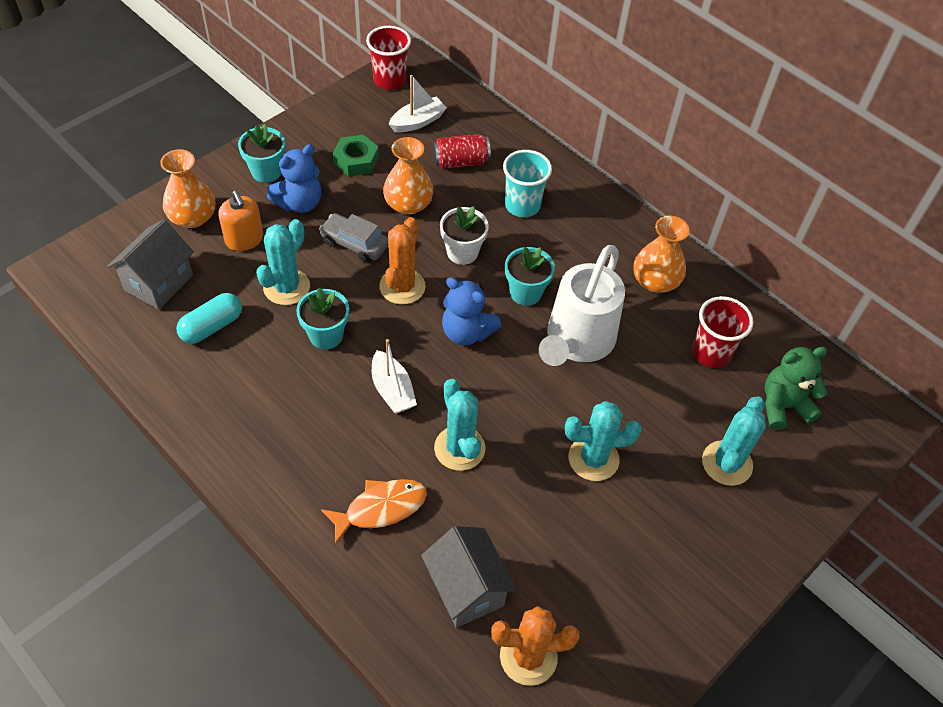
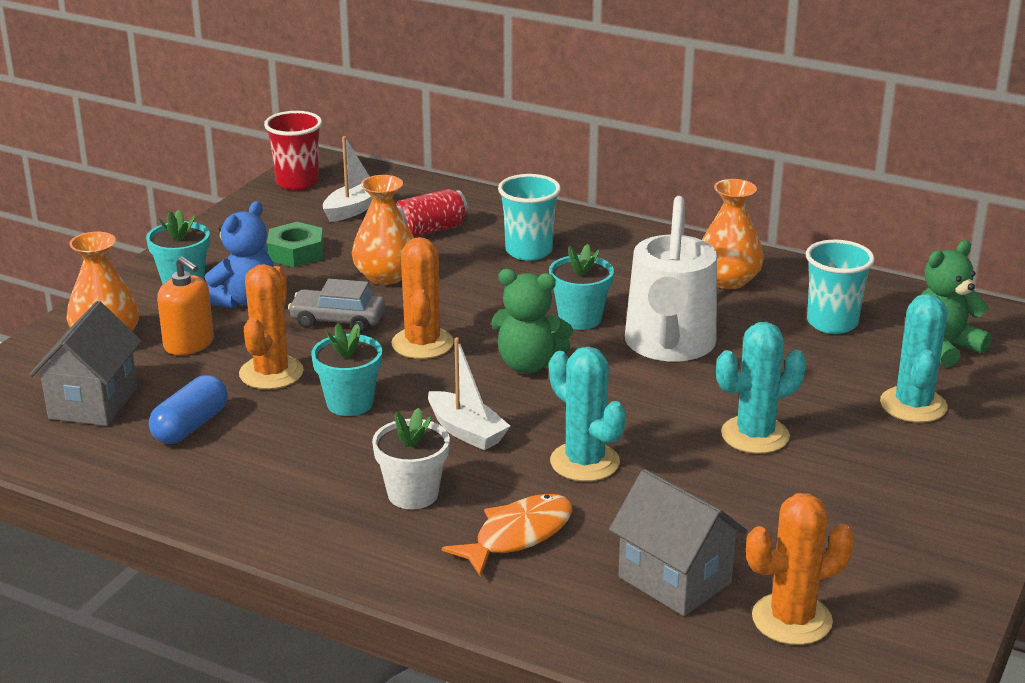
camera: 15 degrees left, 25 degrees down
turquoise capsule [176,293,242,344] -> blue capsule [149,375,228,444]
turquoise cactus [256,219,310,305] -> orange cactus [239,264,304,389]
white flower pot [440,206,489,265] -> white flower pot moved to [372,408,450,509]
blue teddy bear [442,277,501,345] -> green teddy bear [491,269,573,373]
red cup [692,296,754,368] -> turquoise cup [806,240,875,334]

